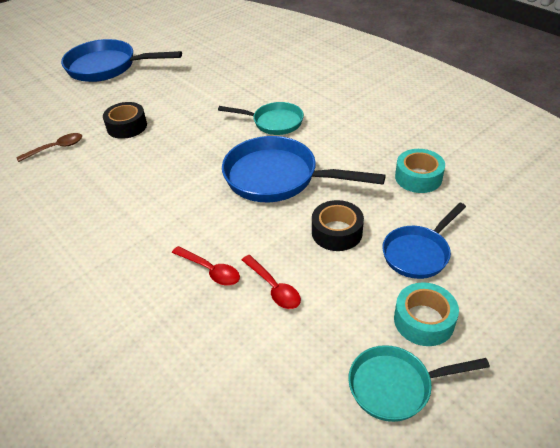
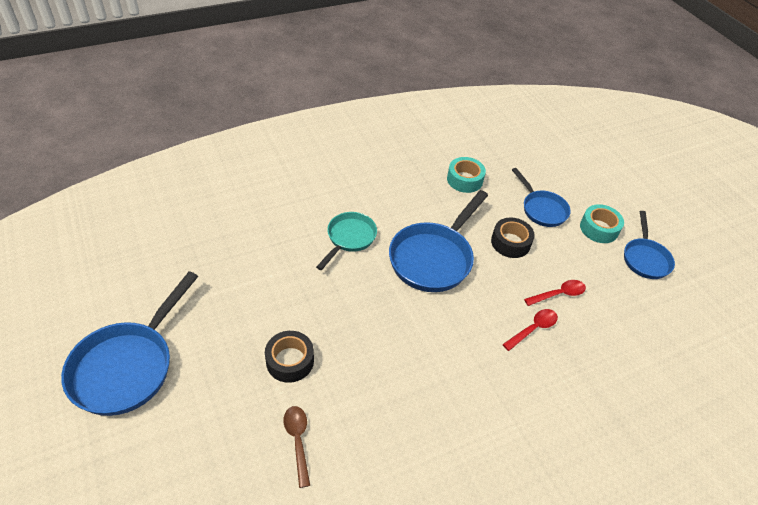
camera: 80 degrees left, 5 degrees up
turquoise pan [348,345,490,422] -> blue pan [624,211,675,279]

